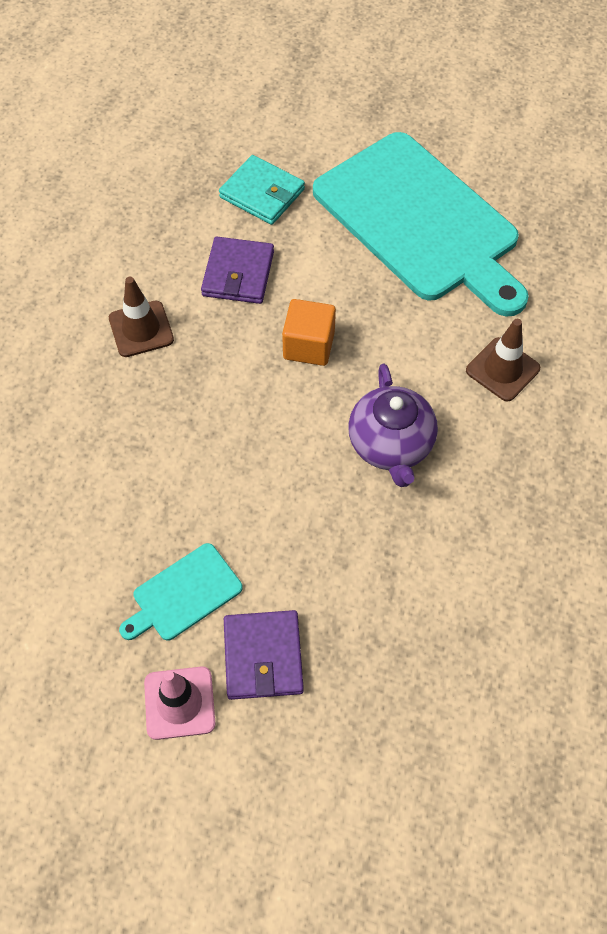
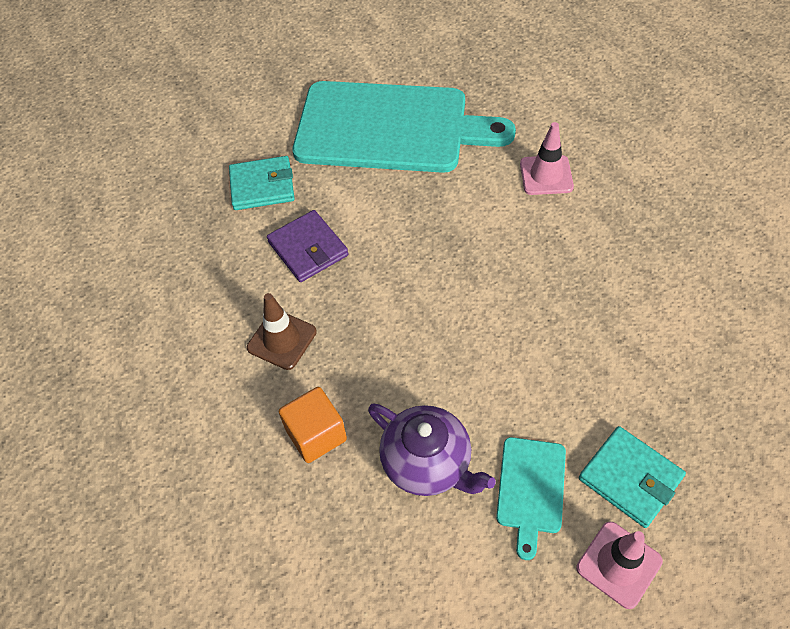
camera: 40 degrees left, 5 degrees down
purple wallet [224,610,304,700] -> turquoise wallet [579,426,686,528]
orange cube [282,299,336,366] -> orange cube moved to [279,387,347,463]
purple teapot [348,364,438,487] -> purple teapot moved to [368,404,496,496]
brown traffic cone [466,319,540,401] -> pink traffic cone [520,122,574,195]

